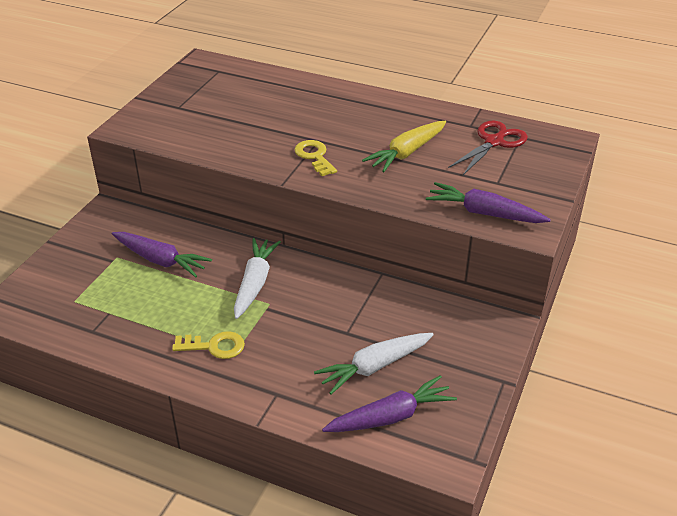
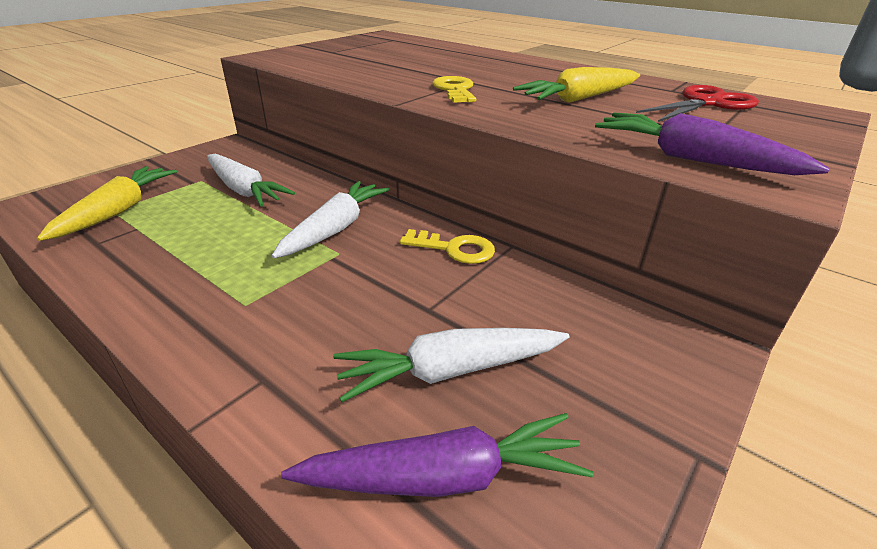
camera: 15 degrees right, 5 degrees down
purple carrot [112,232,212,277] -> white carrot [207,154,295,206]
yellow key [172,331,245,359] -> yellow key moved to [400,229,495,264]
none -> yellow carrot [37,166,177,241]

